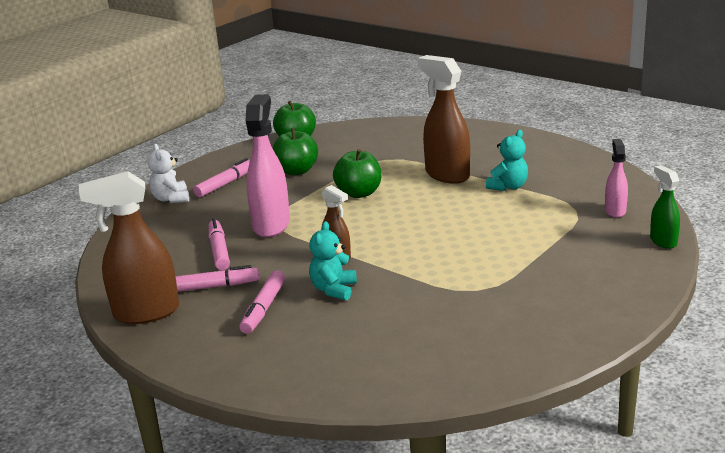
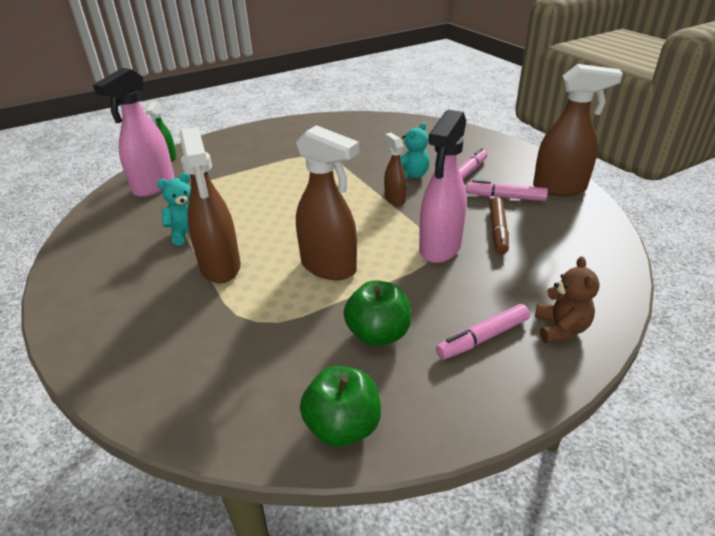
camera: 160 degrees left, 10 degrees up
white teddy bear [148,144,189,203] -> brown teddy bear [535,256,600,343]
pink marker [209,218,230,270] -> brown marker [490,197,509,254]
green apple [333,149,382,198] -> brown spray bottle [296,125,359,280]
pink spray bottle [605,139,628,218] -> pink spray bottle [93,68,174,197], size x1.83

